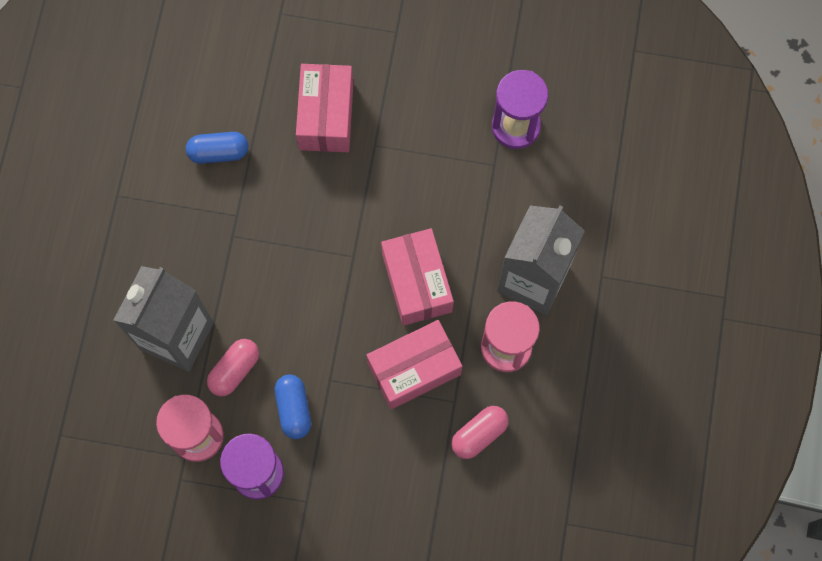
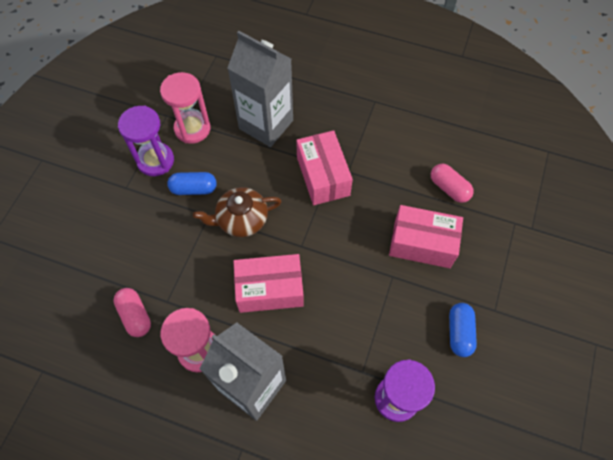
camera: 100 degrees right, 10 degrees down
blue capsule [186,132,248,164] -> blue capsule moved to [449,303,477,357]
pink capsule [207,339,259,397] -> pink capsule moved to [431,164,474,203]
pink box [367,320,462,409] -> pink box moved to [296,130,353,205]
none -> brown teapot [193,187,282,237]

